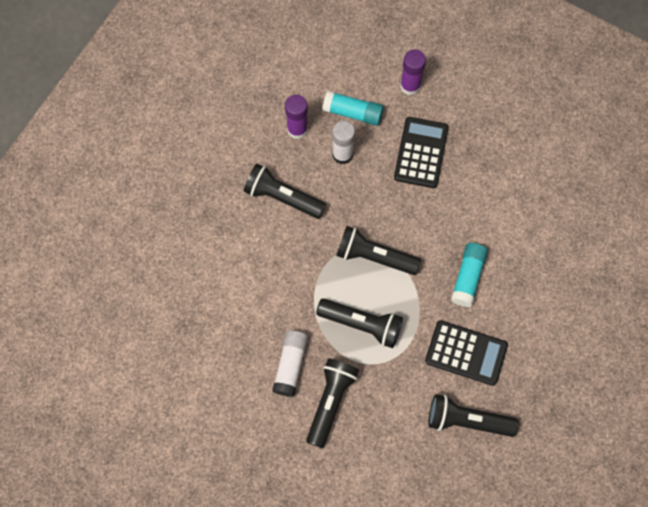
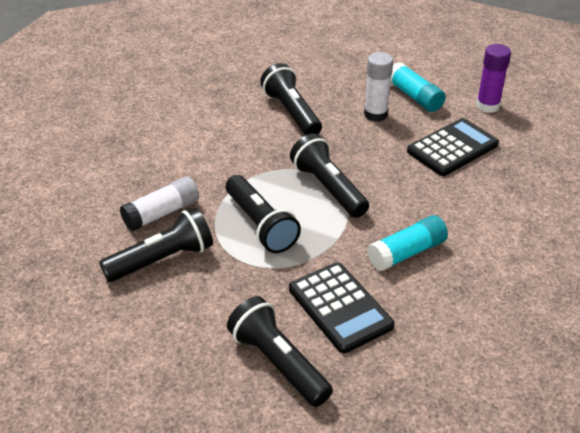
camera: 40 degrees right, 30 degrees down
purple glue stick [285,95,308,139] -> none

